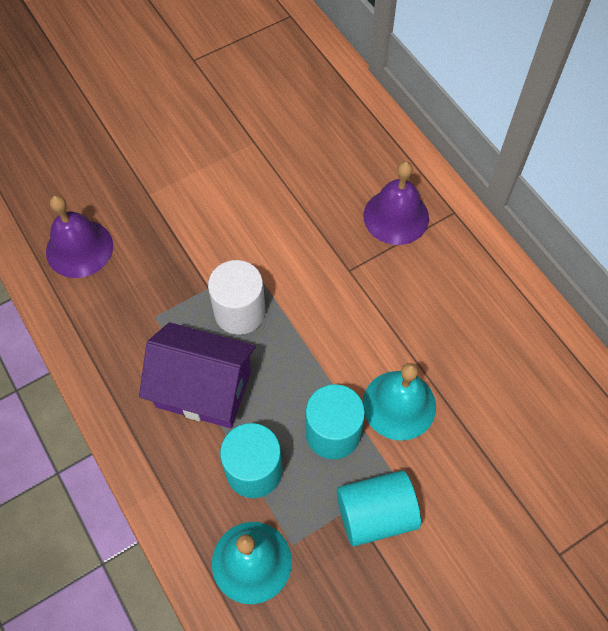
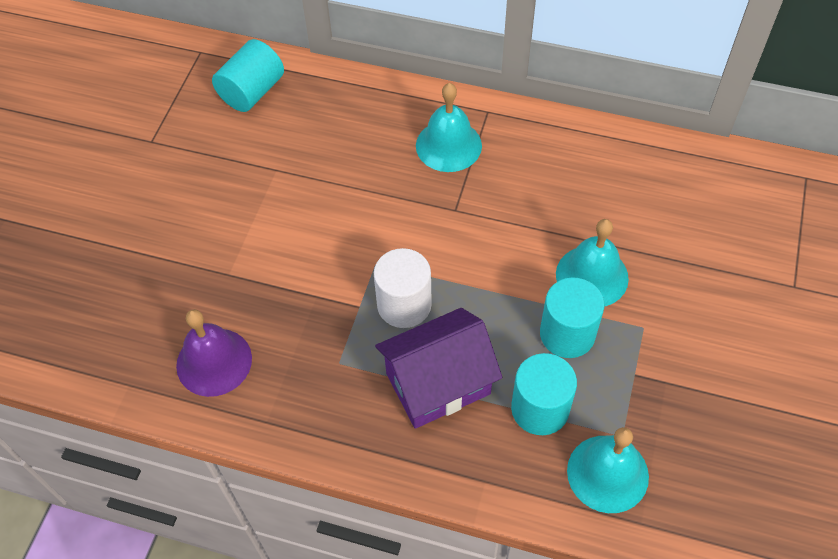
camera: 40 degrees left, 5 degrees down
turquoise cylinder [337,470,421,546] -> turquoise cylinder moved to [212,39,284,112]
purple bell [363,161,429,245] -> turquoise bell [416,83,482,172]

